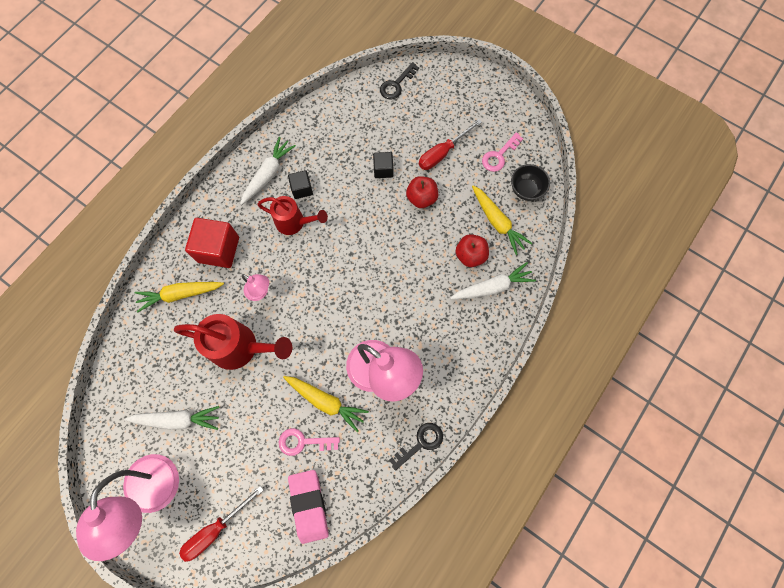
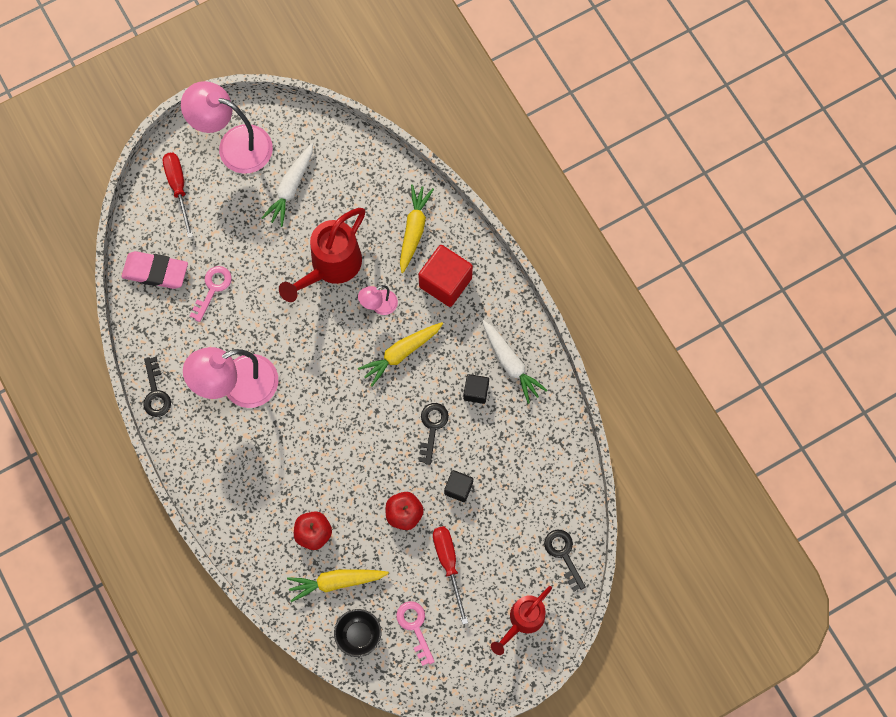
camera: 115 degrees right, 0 degrees up
red watering can [257,196,328,235] -> red watering can moved to [491,586,552,655]
yellow carrot [283,376,369,433] -> yellow carrot moved to [358,322,443,387]
white carrot [450,262,536,299] -> none
none -> black key [419,403,449,465]

